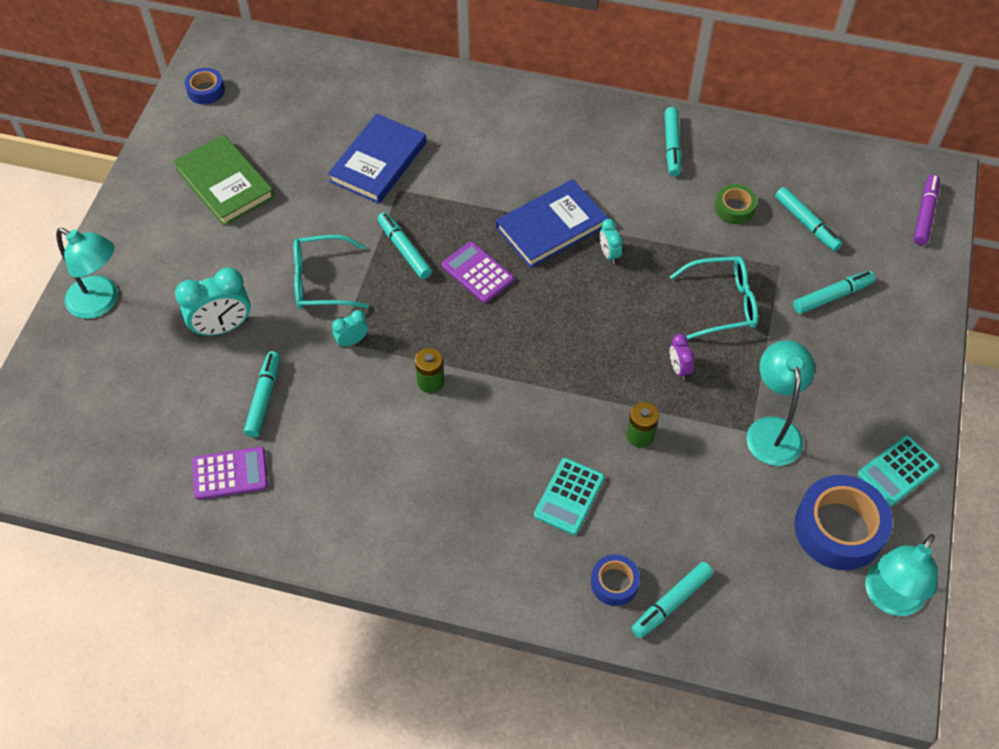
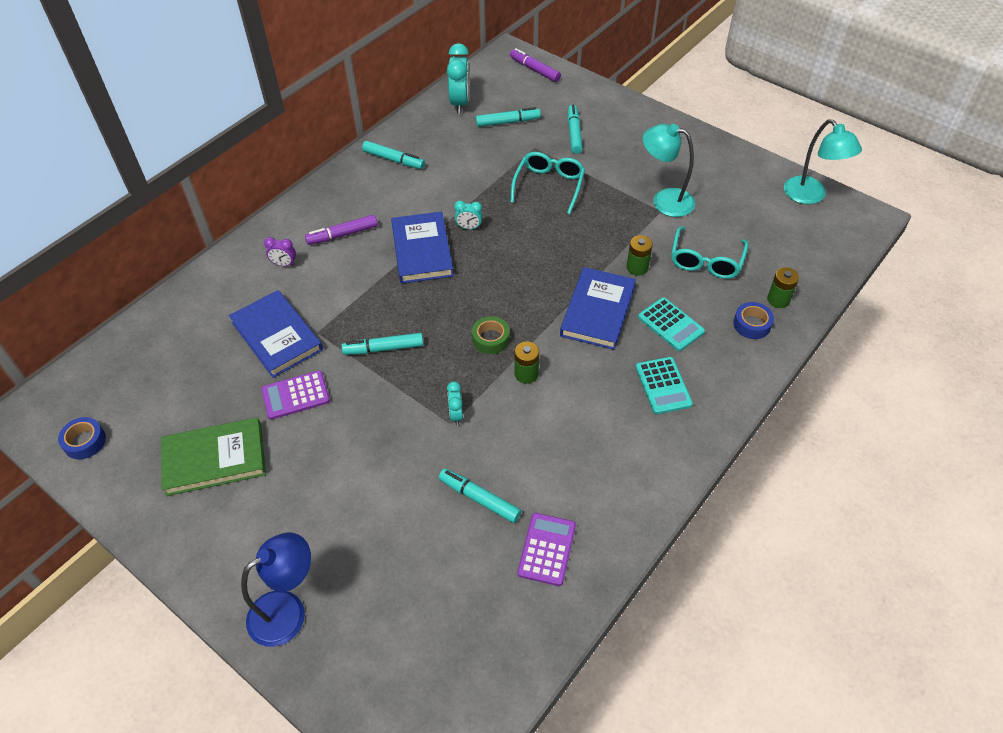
camera: 65 degrees left, 5 degrees down
turquoise lamp [56,228,118,319] -> blue lamp [241,532,311,647]
turquoise clock [175,267,251,337] -> turquoise clock moved to [447,43,470,114]
turquoise glasses [294,235,369,309] -> turquoise glasses moved to [671,226,748,279]
purple calculator [442,242,514,303] -> purple calculator moved to [261,371,330,420]
turquoise marker [631,562,713,638] -> green battery [767,267,799,308]
purple clock [670,334,695,380] -> purple clock moved to [264,237,296,266]
green tape [715,184,757,224] -> green tape moved to [472,316,509,354]
blue tape [794,475,893,570] -> none
turquoise calculator [857,435,940,506] -> turquoise calculator moved to [635,357,693,414]
none -> purple marker [305,215,378,245]
none -> blue book [560,267,636,350]

